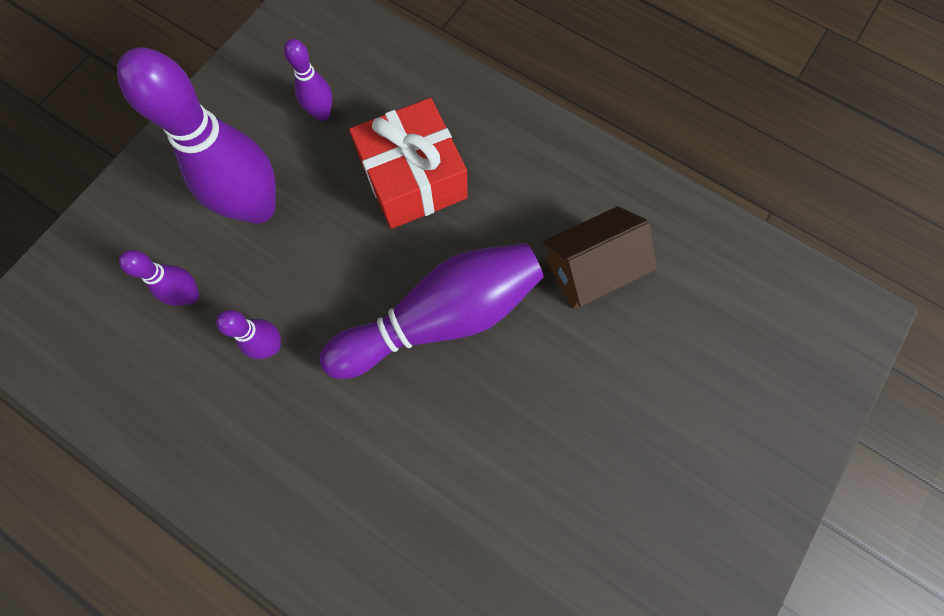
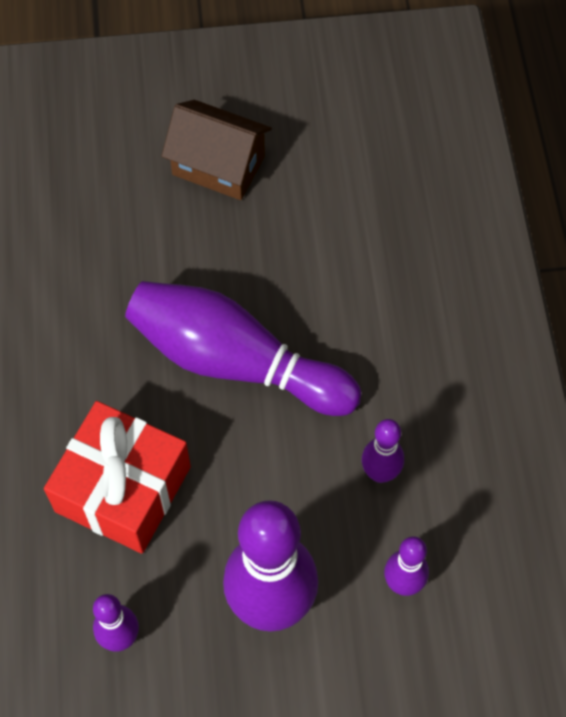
camera: 130 degrees left, 10 degrees down
brown house [543,206,657,309] -> brown house moved to [161,100,272,200]

